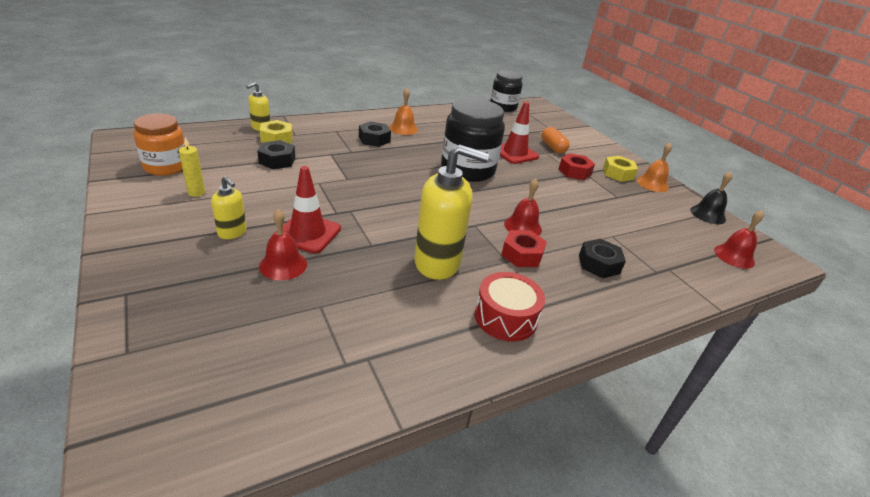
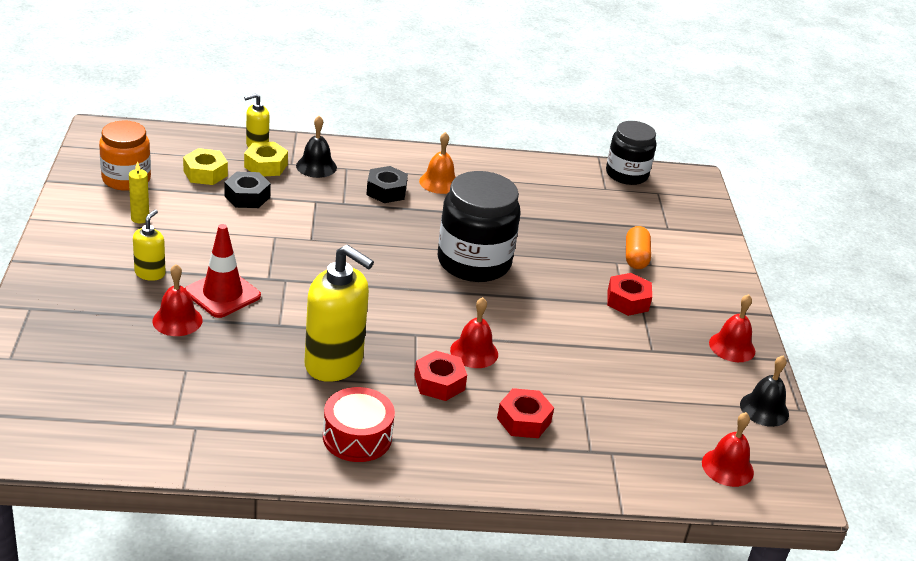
camera: 25 degrees right, 0 degrees up
yellow soap dispenser [211,176,247,239] -> yellow soap dispenser turned 135 degrees counterclockwise [133,210,165,281]
red traffic cone [500,102,539,164] -> none
black nut [579,239,626,278] -> red nut [497,388,554,438]
yellow nut [603,156,638,182] -> yellow nut moved to [183,148,228,185]
orange bell [637,143,672,192] -> red bell [709,294,755,362]
none -> black bell [296,116,337,178]

